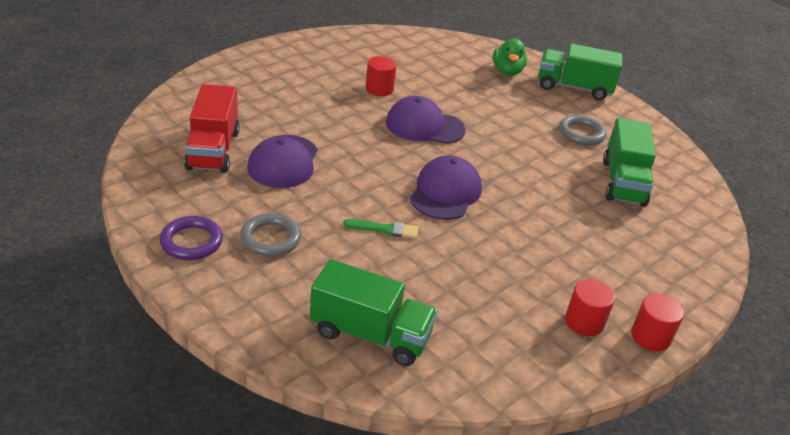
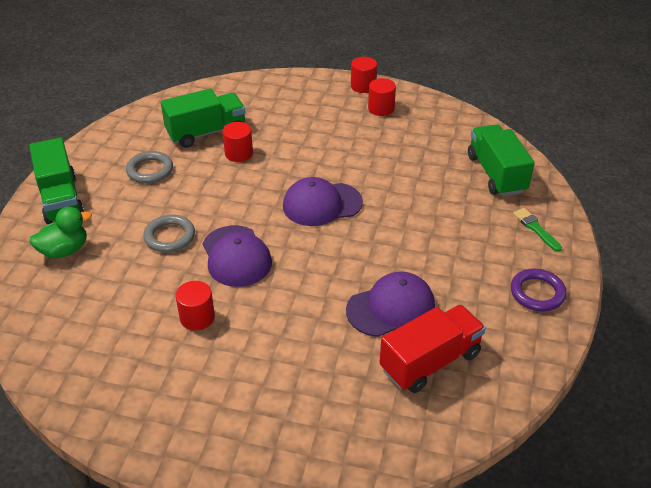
camera: 120 degrees left, 5 degrees up
grey ring [240,213,301,257] -> grey ring moved to [143,215,195,253]
green brush [343,219,418,239] -> green brush moved to [513,208,562,252]
none -> red cylinder [222,122,253,162]

